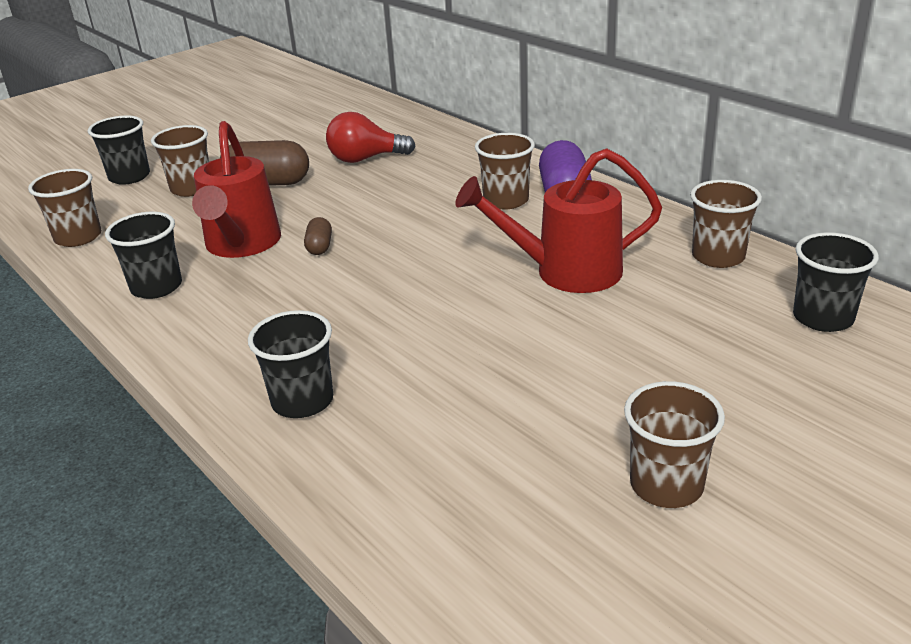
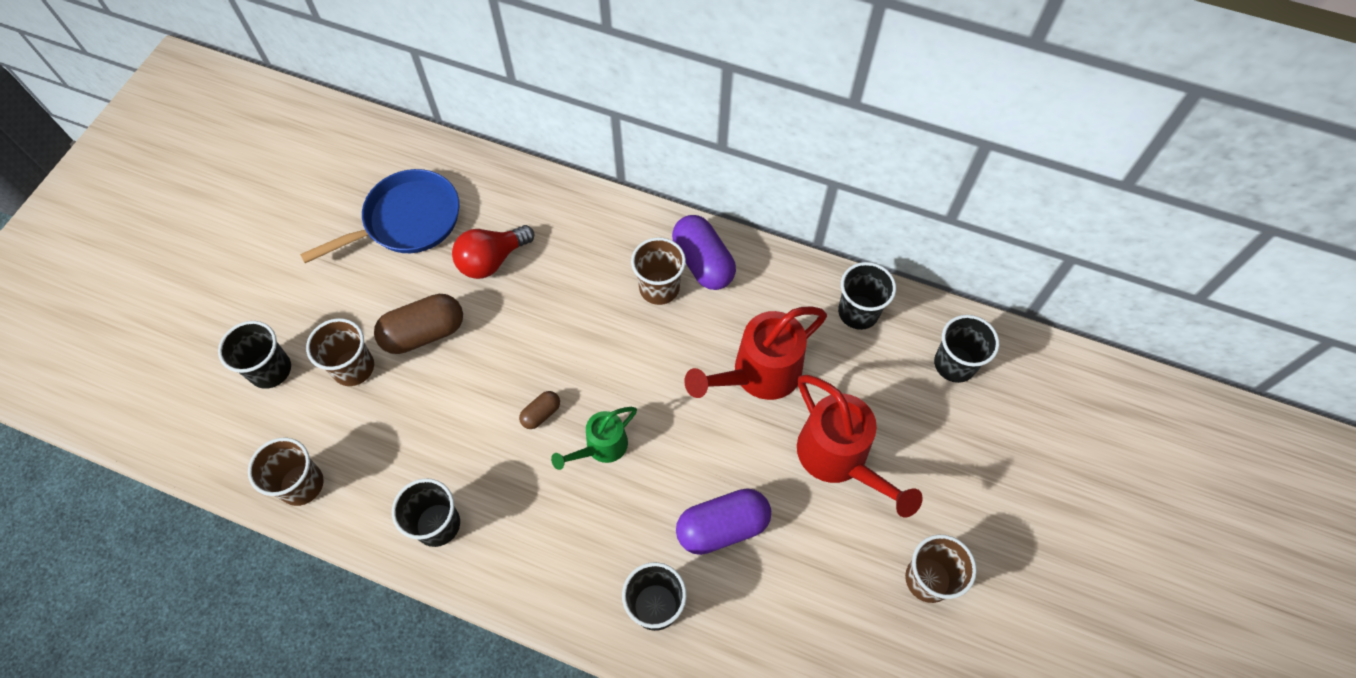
camera: 30 degrees left, 30 degrees up
red watering can [192,121,281,258] -> red watering can moved to [797,375,923,517]
brown capsule [304,217,332,255] -> brown capsule turned 75 degrees clockwise [519,391,560,429]
brown cup [690,180,762,268] -> black cup [838,262,896,330]
none -> blue pan [300,169,460,263]
none -> green watering can [551,407,637,470]
none -> purple capsule [676,488,771,555]

